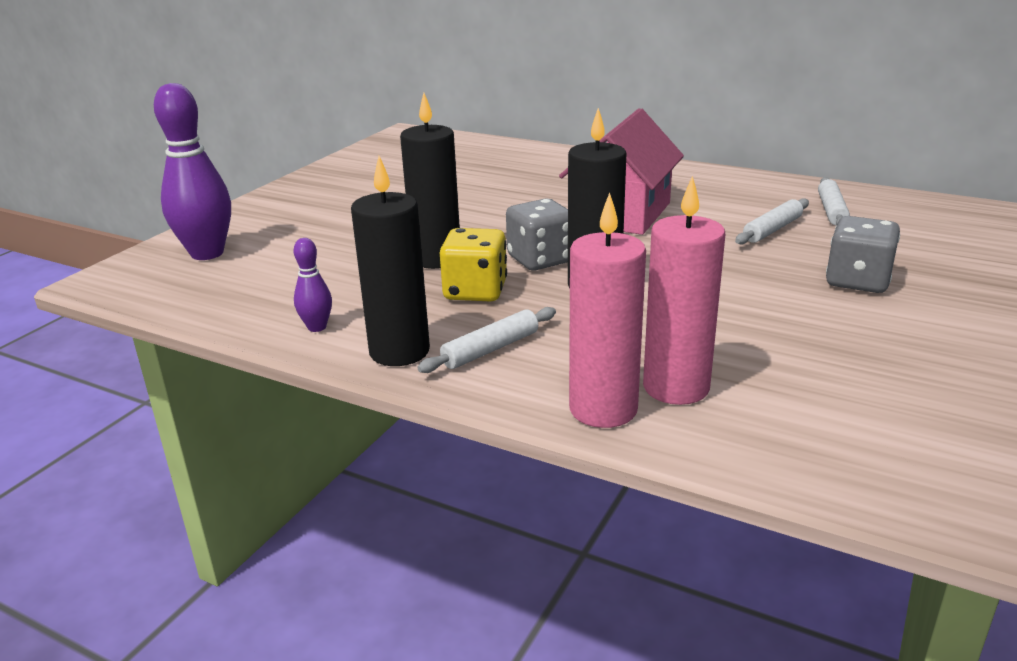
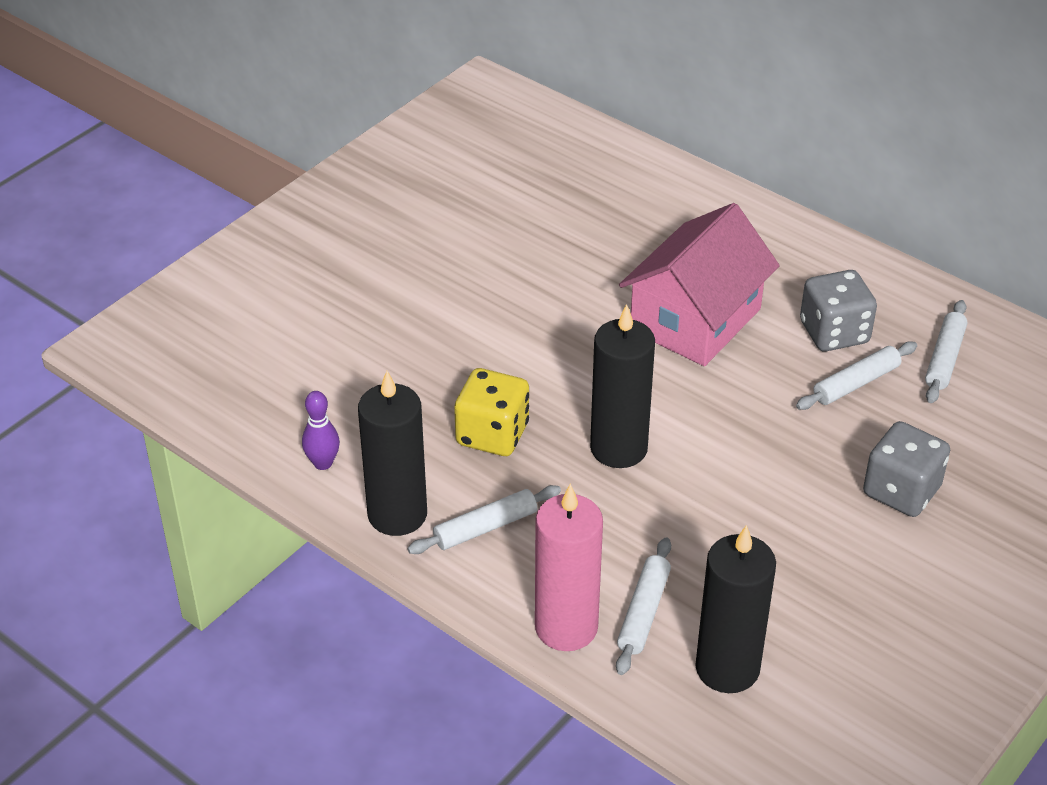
camera: 10 degrees right, 15 degrees up
purple bowling pin [154,83,231,260] -> none
black candle [400,93,460,269] -> black candle moved to [695,525,776,693]
grey dice [506,198,568,270] -> grey dice moved to [800,270,877,351]
pink candle [643,176,725,405] -> white rolling pin [616,538,671,675]

